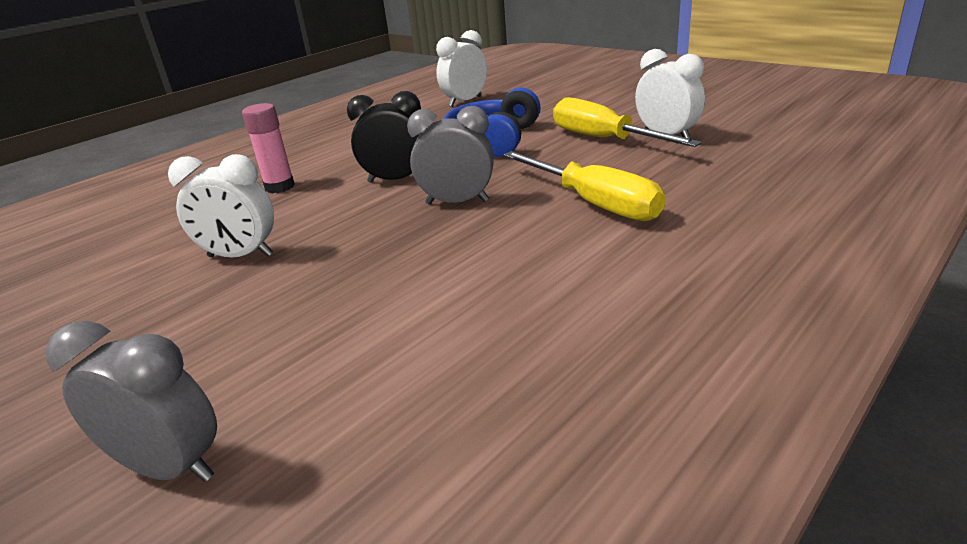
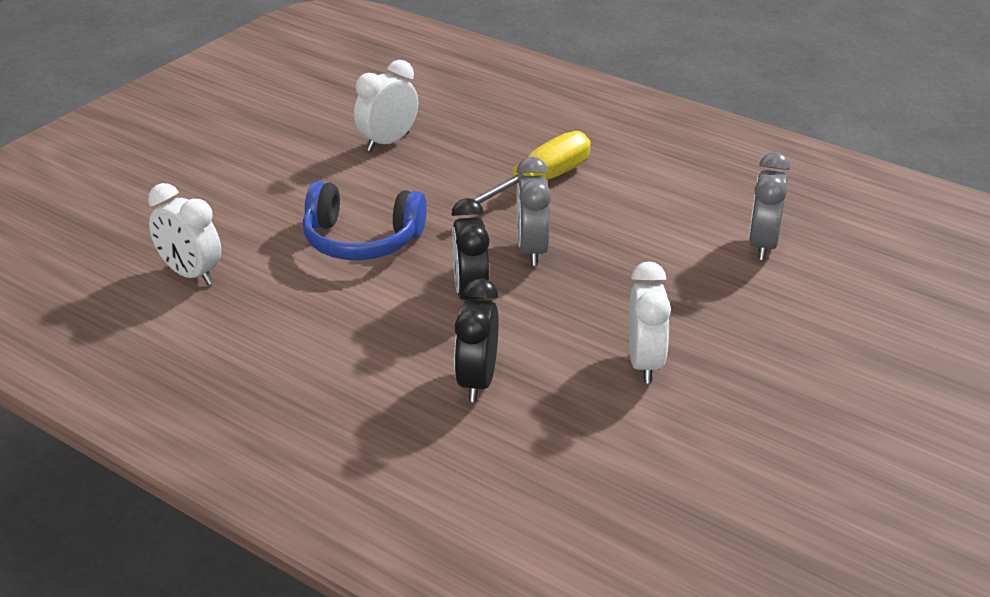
camera: 100 degrees left, 5 degrees up
grey clock [46,321,217,482] -> grey clock moved to [749,152,791,260]
pink glue stick [242,103,295,193] -> black clock [454,278,499,402]
yellow screwdriver [553,97,702,147] -> none

